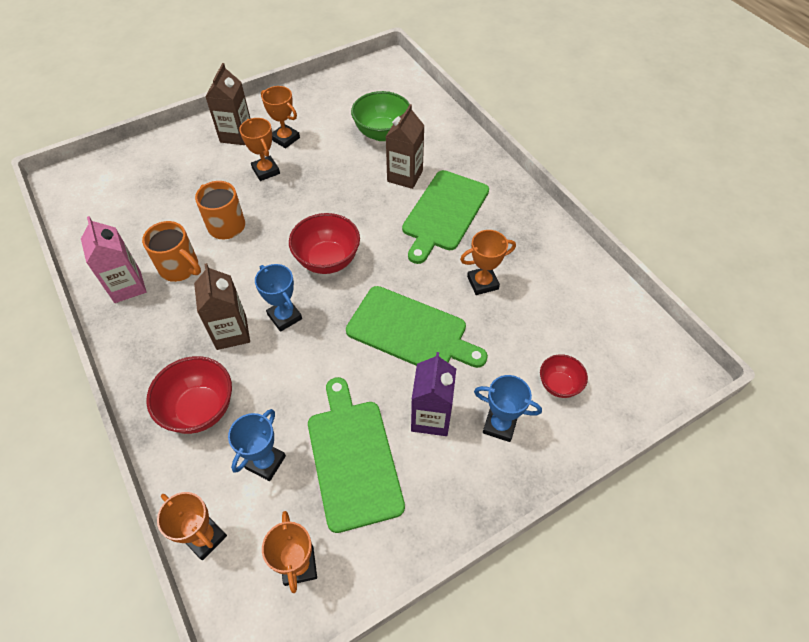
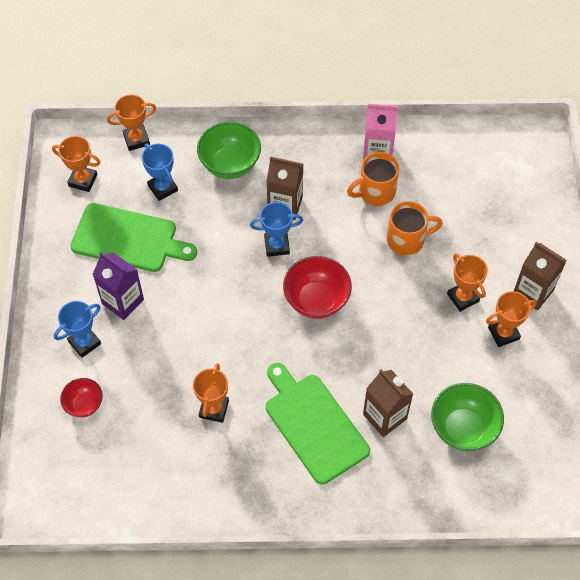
camera: 120 degrees right, 5 degrees up
red bowl [146,356,232,434] -> green bowl [197,122,261,179]
orange trophy [239,118,280,181] -> orange trophy turned 60 degrees clockwise [447,253,488,312]
green cutting board [346,286,488,368] -> none

